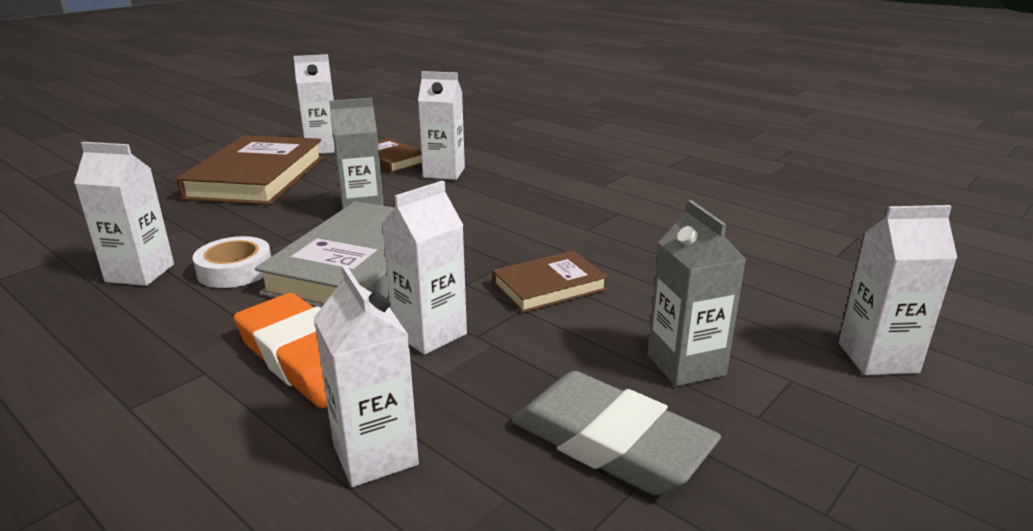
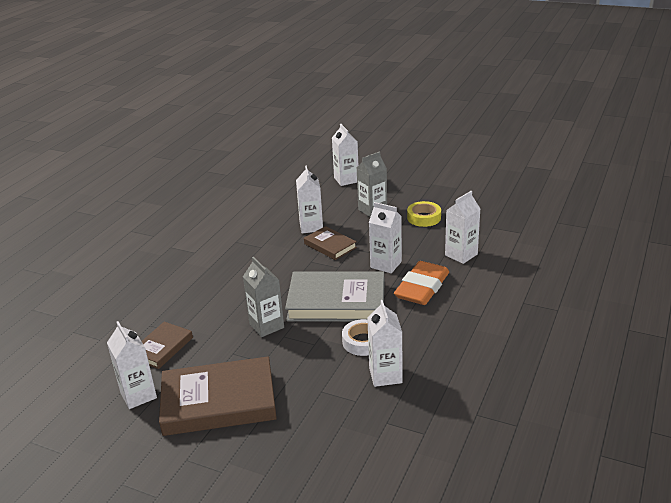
camera: 105 degrees left, 5 degrees up
white carton [418,71,465,180] -> white carton moved to [296,165,323,233]
grey eraser [512,371,721,495] -> yellow tape [407,201,441,227]

